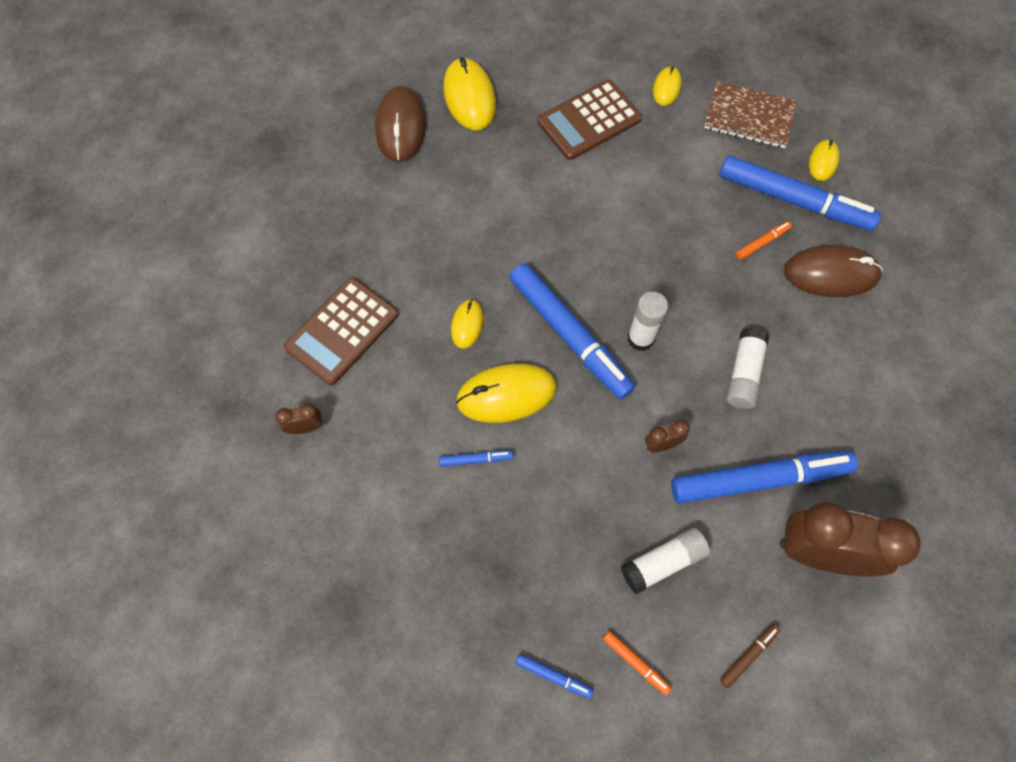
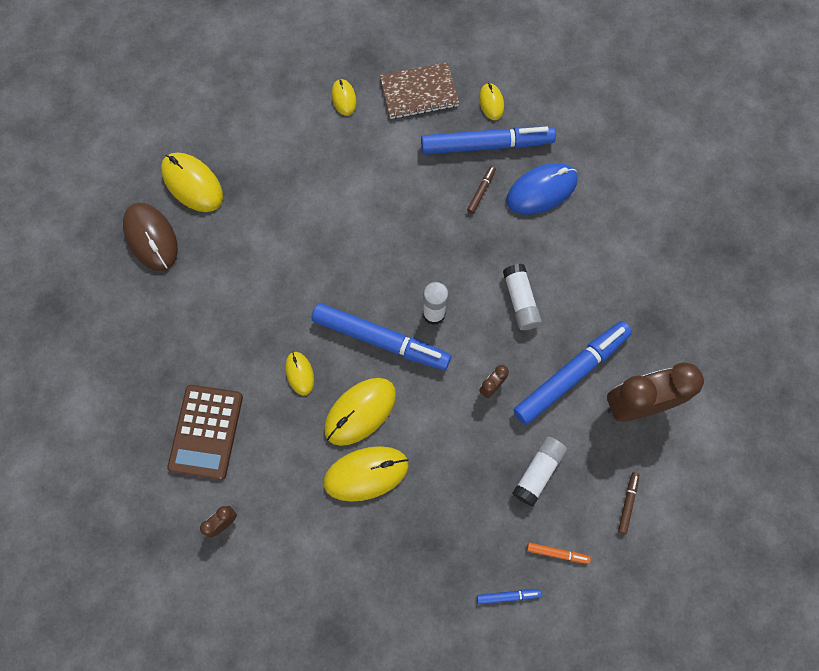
camera: 30 degrees left, 5 degrees up
blue marker [439,450,513,467] -> yellow mouse [323,446,409,502]
brown calculator [537,80,642,160] -> none
orange marker [736,222,792,260] -> brown marker [467,166,496,214]
brown mouse [784,245,883,297] -> blue mouse [506,163,577,215]

